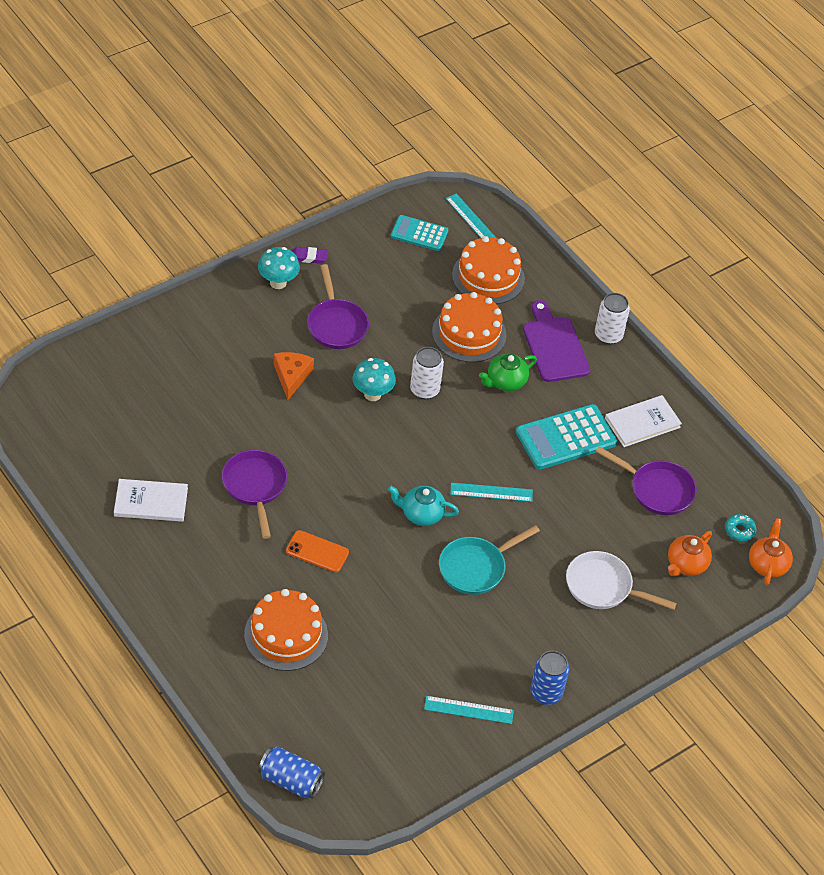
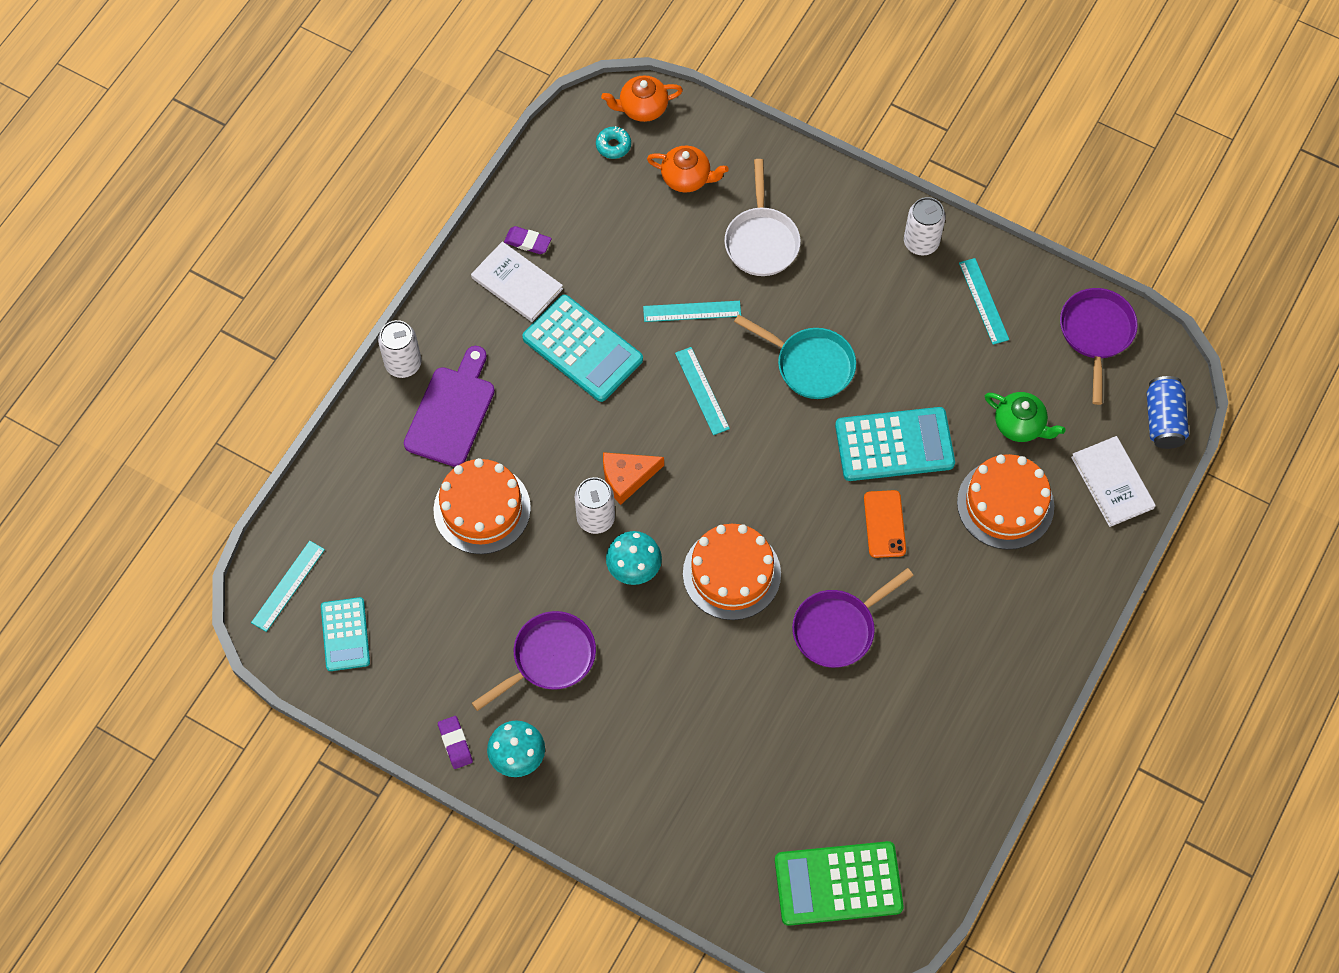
camera: 110 degrees left, 15 degrees up
white book [114,479,188,522] -> white book moved to [1071,436,1156,527]
orange cheese [274,352,314,400] -> orange cheese moved to [603,452,664,505]
turquoise teapot [388,486,459,526] -> none
orange cake [452,236,525,304] -> orange cake moved to [683,524,781,620]
green teapot [479,354,537,391] -> green teapot moved to [985,392,1065,442]
purple cutting board [523,300,590,382] -> purple cutting board turned 150 degrees clockwise [404,346,495,467]
blue can [530,651,569,705] -> white can [904,197,946,256]
purple pan [595,446,697,515] -> purple pan moved to [1060,288,1138,405]
none -> purple eraser [504,226,551,254]
none -> turquoise ruler [643,301,741,322]
none -> green calculator [775,841,904,926]
none -> turquoise calculator [835,407,955,481]

